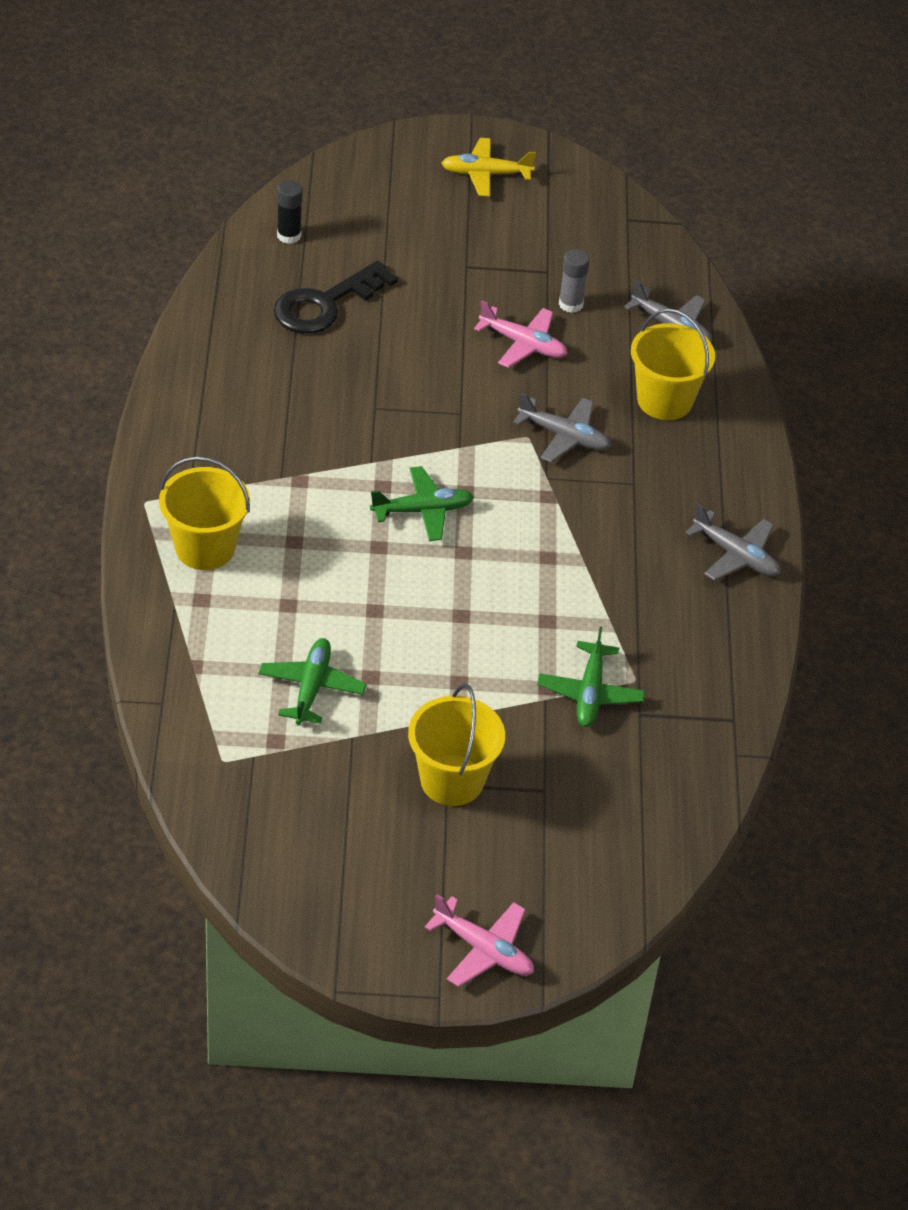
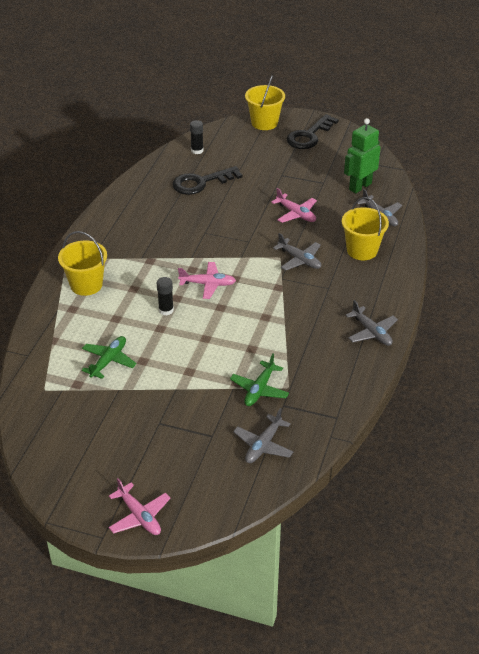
camera: 20 degrees right, 5 degrees down
green plane [370,466,474,541] -> pink plane [178,262,236,299]
yellow bucket [408,684,505,806] -> yellow bucket moved to [245,75,285,130]
yellow plane [441,138,536,196] -> black key [287,114,339,149]
grey glue stick [559,249,590,313] -> none
none -> black glue stick [157,277,174,316]
none -> grey plane [233,408,293,463]
none -> green robot [344,118,381,193]

